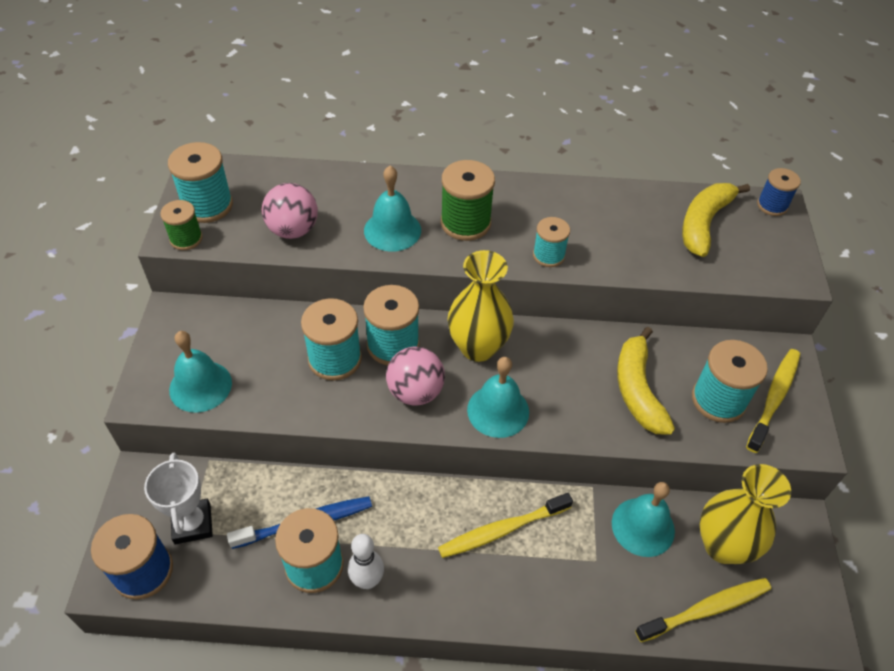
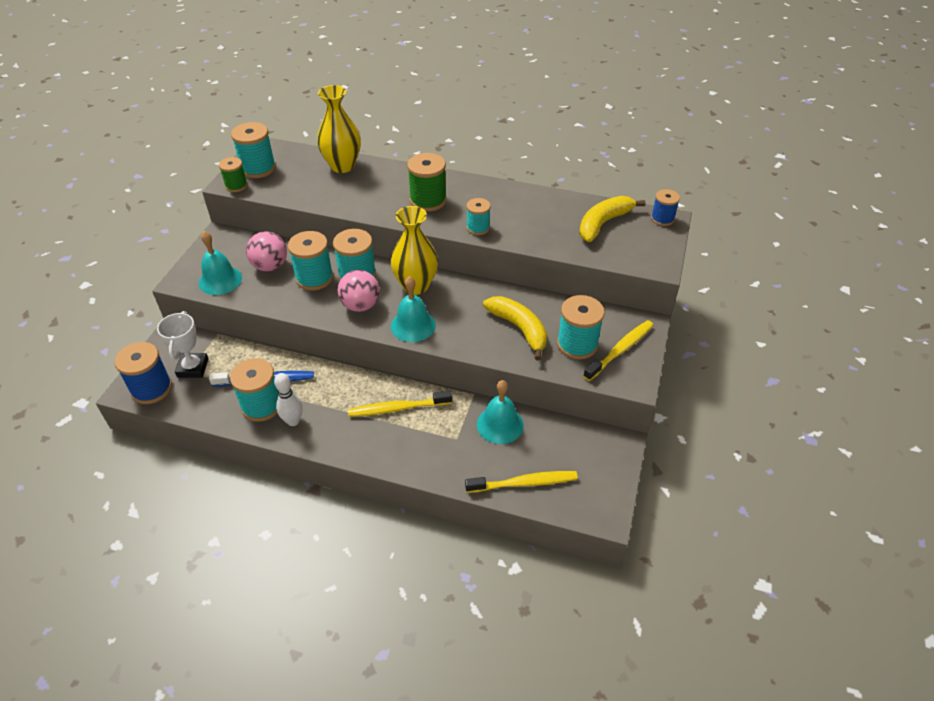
camera: 15 degrees right, 5 degrees down
pink ball [262,183,318,239] -> pink ball moved to [246,231,287,271]
turquoise bell [364,166,421,252] -> none
yellow banana [617,327,675,435] -> yellow banana turned 135 degrees clockwise [483,296,547,361]
yellow vase [700,464,791,564] -> yellow vase moved to [317,85,361,173]

